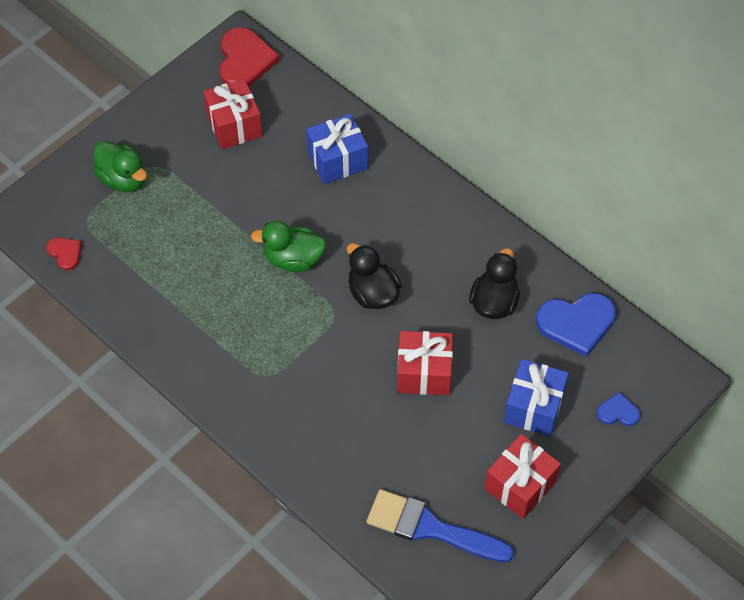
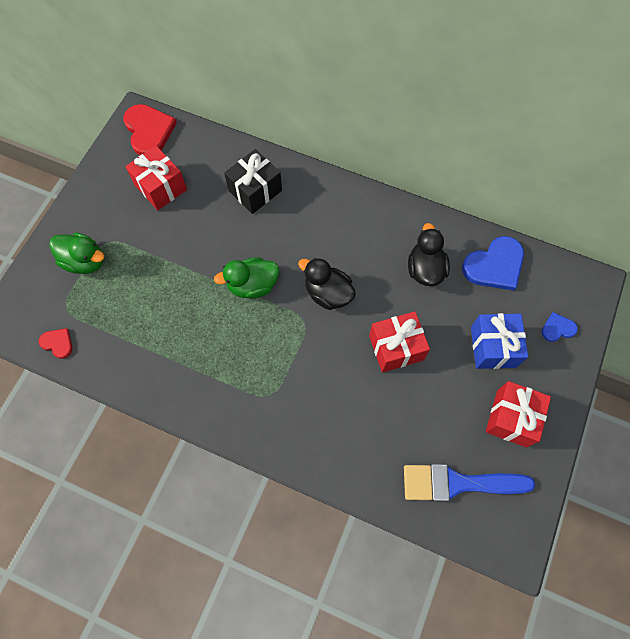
camera: 20 degrees left, 10 degrees up
blue gift [306,114,368,184] -> black gift [224,149,282,214]

